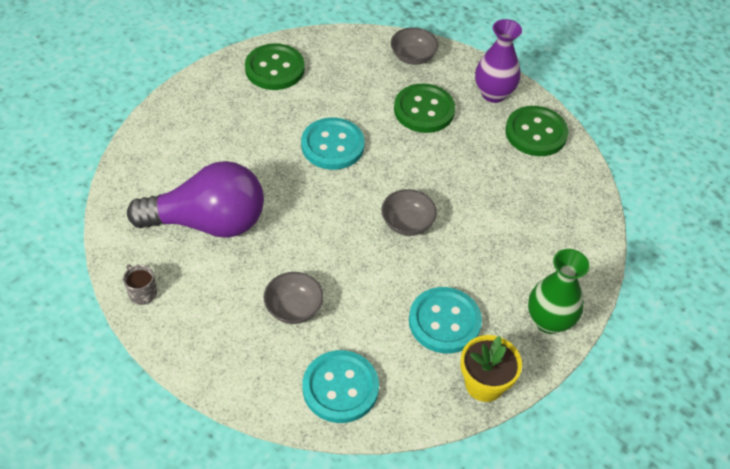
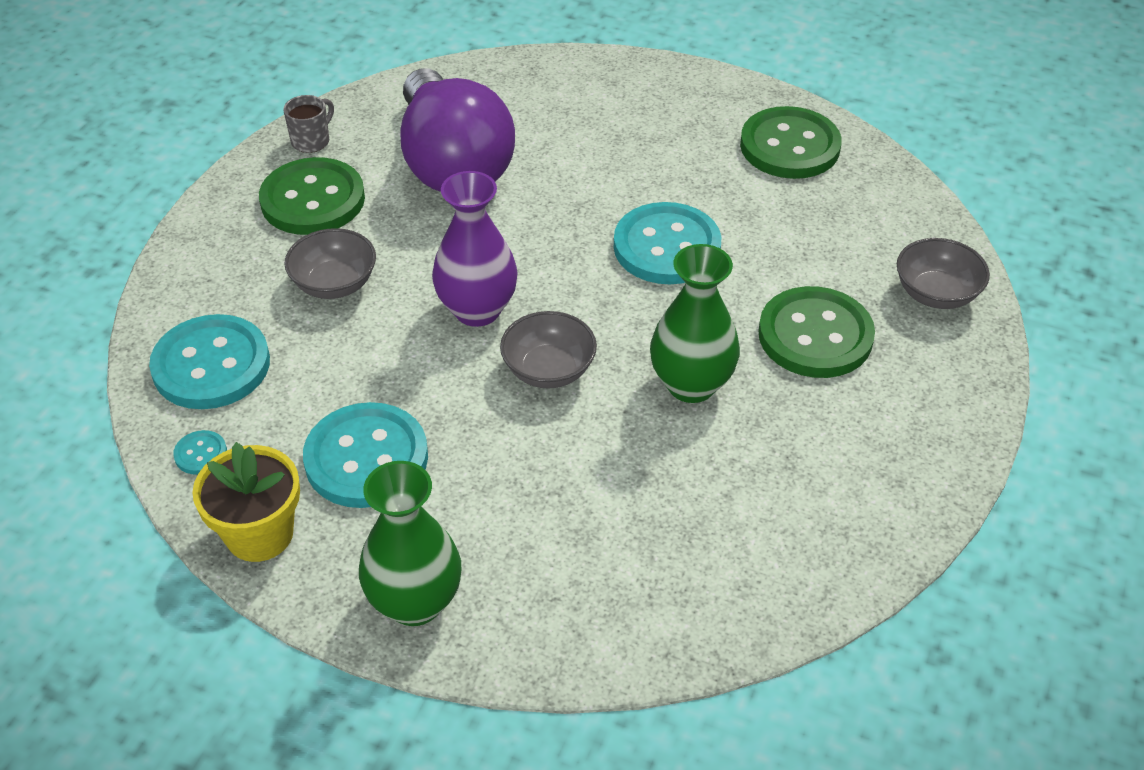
camera: 75 degrees right, 5 degrees down
purple vase [475,19,522,103] -> purple vase moved to [432,171,518,327]
green button [505,106,568,156] -> green button moved to [259,157,365,235]
none -> turquoise button [173,430,227,475]
none -> green vase [650,244,740,403]

